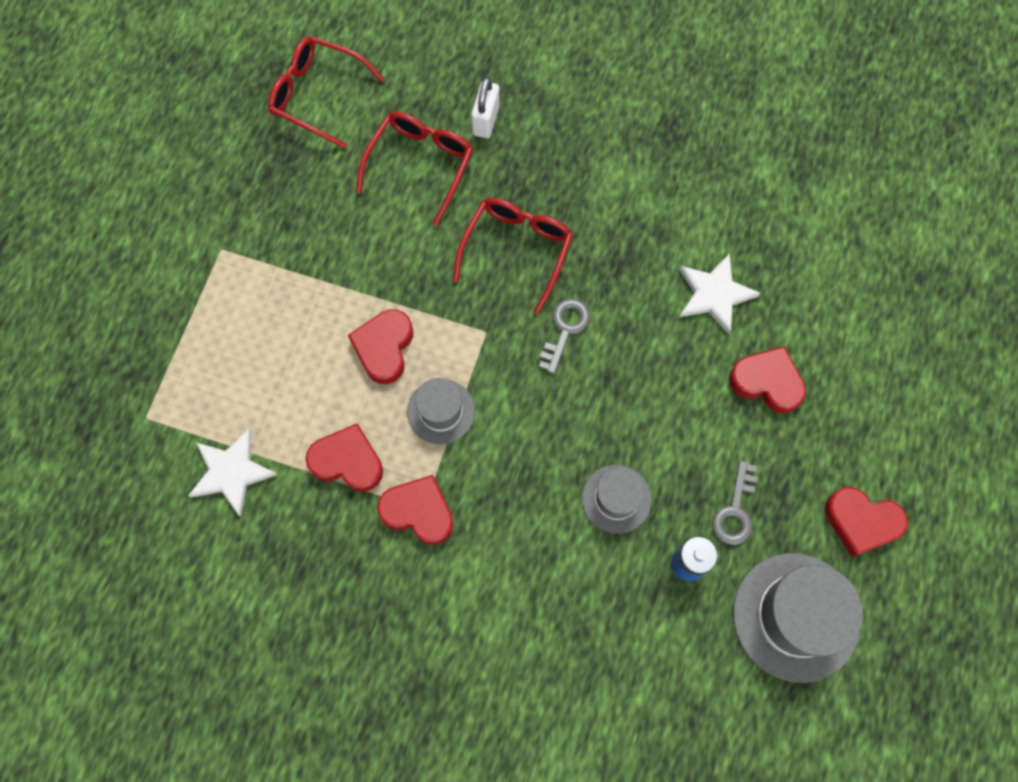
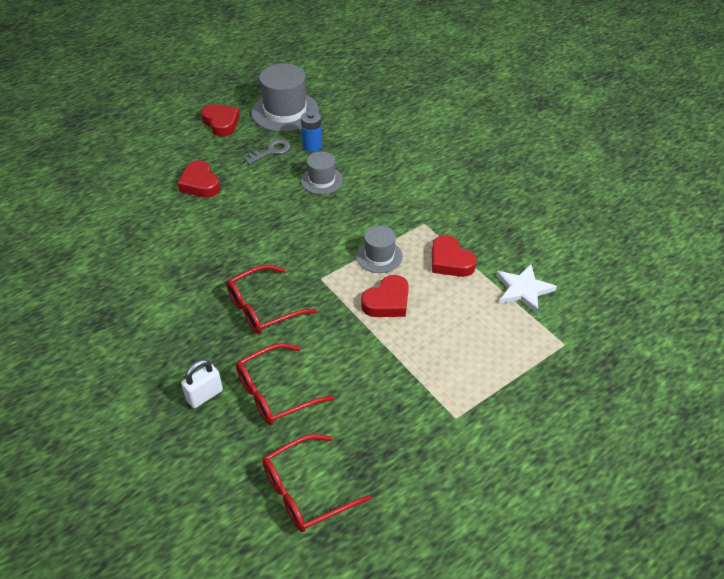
camera: 145 degrees left, 25 degrees down
red glasses [268,36,384,149] -> red glasses turned 90 degrees clockwise [262,434,371,532]
red heart [377,475,454,545] -> none
grey key [539,299,590,374] -> none
white star [679,254,760,334] -> none

